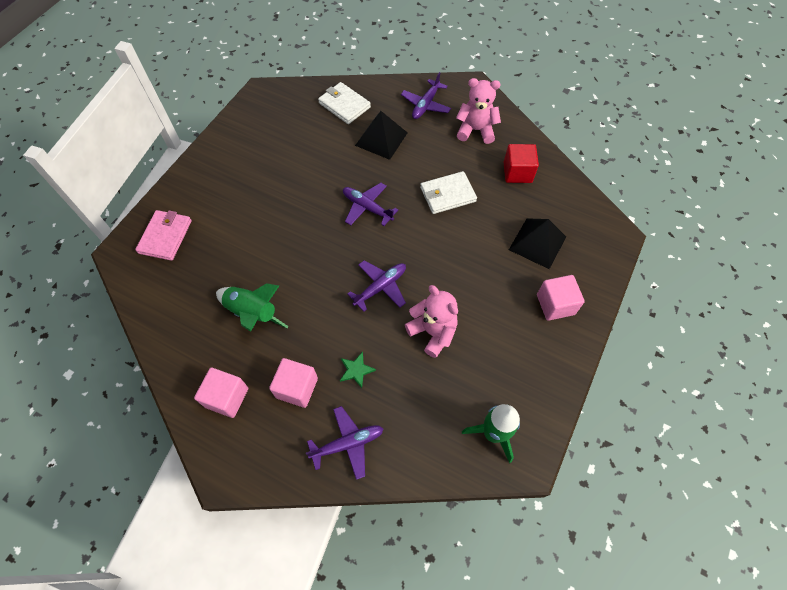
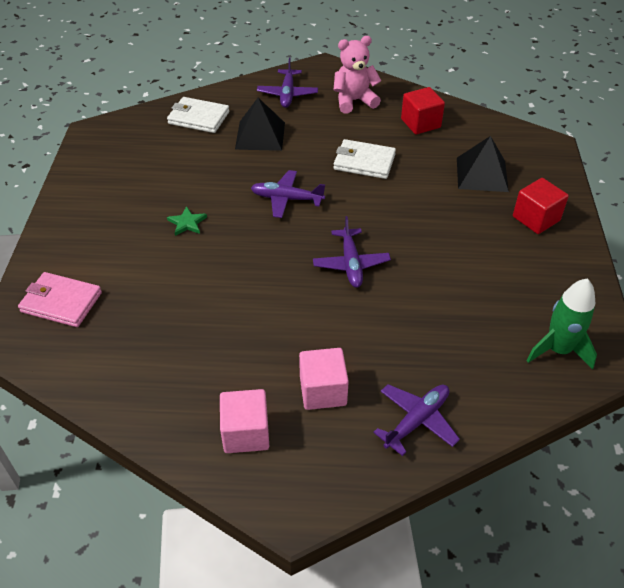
camera: 25 degrees left, 15 degrees down
pink wallet [135,210,192,261] -> pink wallet turned 60 degrees counterclockwise [18,272,102,327]
green rocket [216,284,289,332] -> none
green star [340,352,376,388] -> green star moved to [167,206,207,236]
purple plane [347,260,406,312] -> purple plane turned 150 degrees clockwise [313,216,391,288]
pink teddy bear [405,285,458,358] -> none
white wallet [420,171,477,214] -> white wallet turned 60 degrees clockwise [333,139,396,179]
pink cube [537,275,585,321] -> red cube [513,178,569,234]

